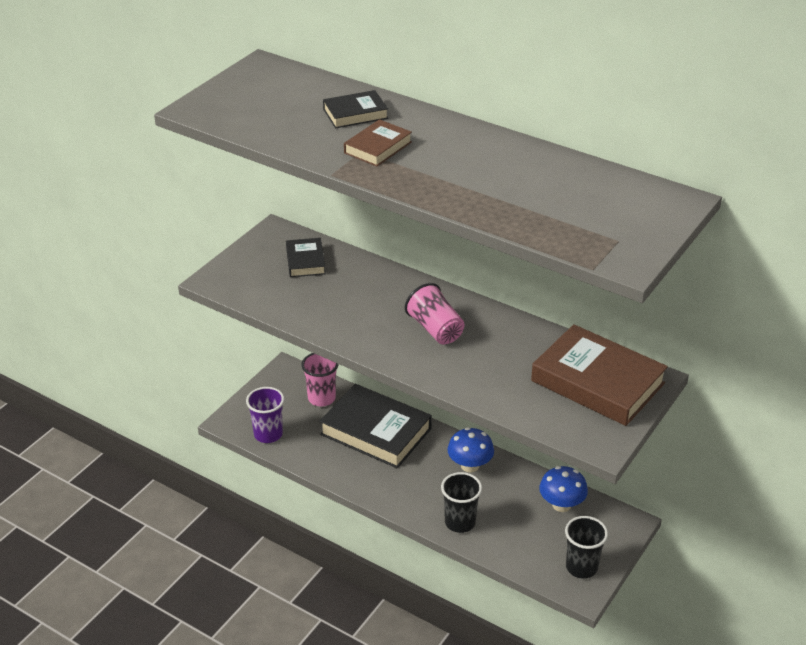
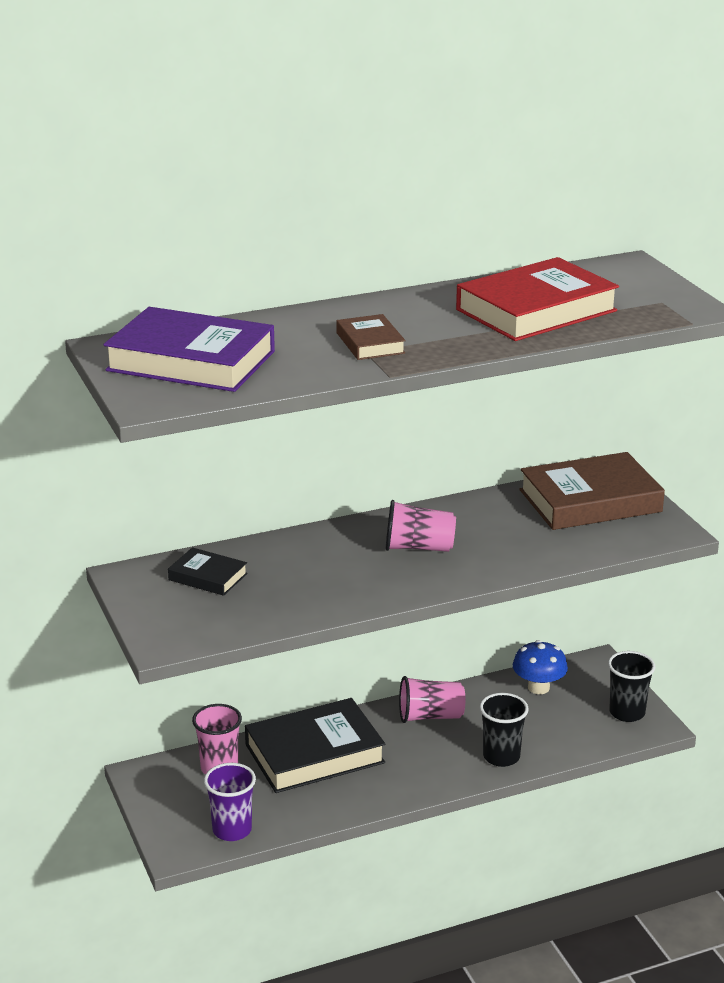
camera: 55 degrees left, 10 degrees down
black book [323,90,388,128] -> none
blue mushroom [447,427,494,472] -> pink cup [399,676,465,723]
none -> purple book [103,307,275,392]
none -> red book [456,257,619,341]

